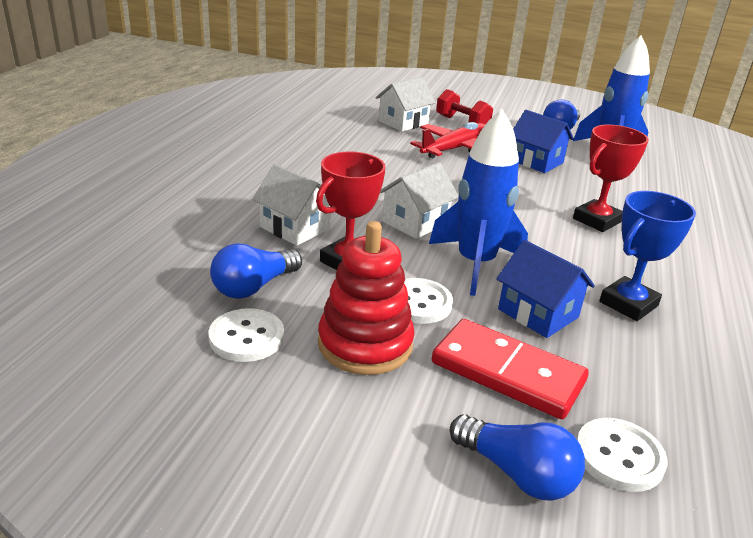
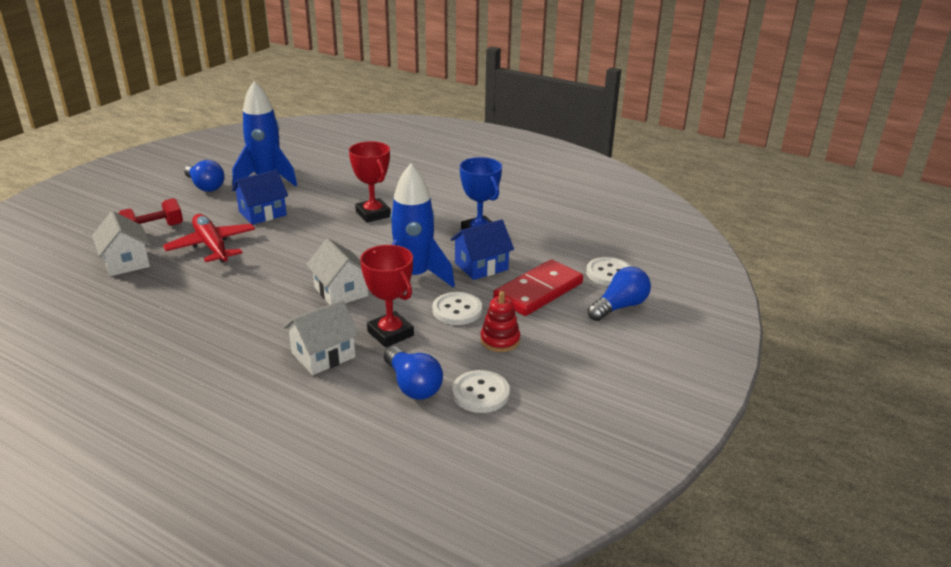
camera: 75 degrees left, 0 degrees up
red stacking toy [318,221,415,375] -> red stacking toy [480,291,520,352], size x0.59

